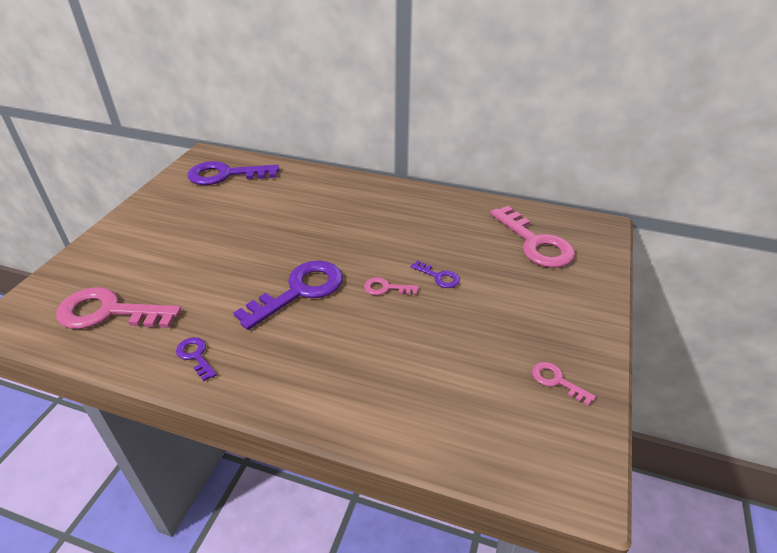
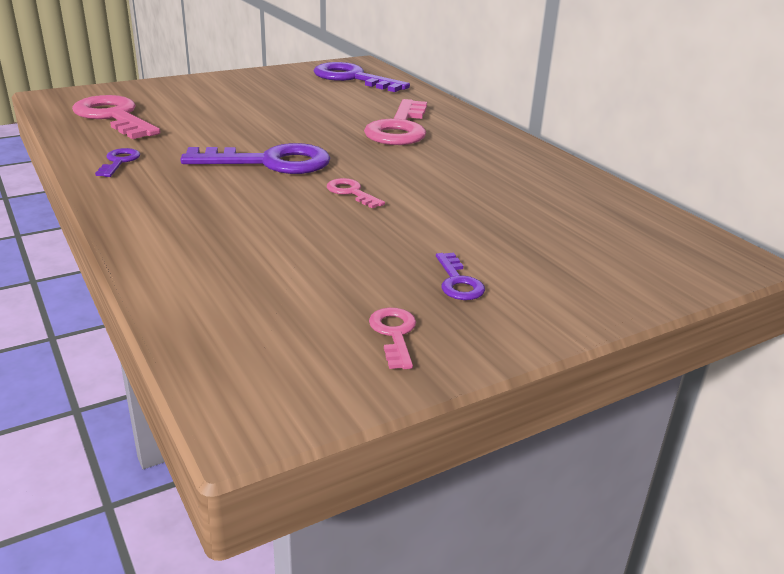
camera: 40 degrees right, 10 degrees down
purple key [411,260,460,288] -> purple key moved to [436,253,485,300]
pink key [490,206,575,268] -> pink key moved to [364,99,427,145]

